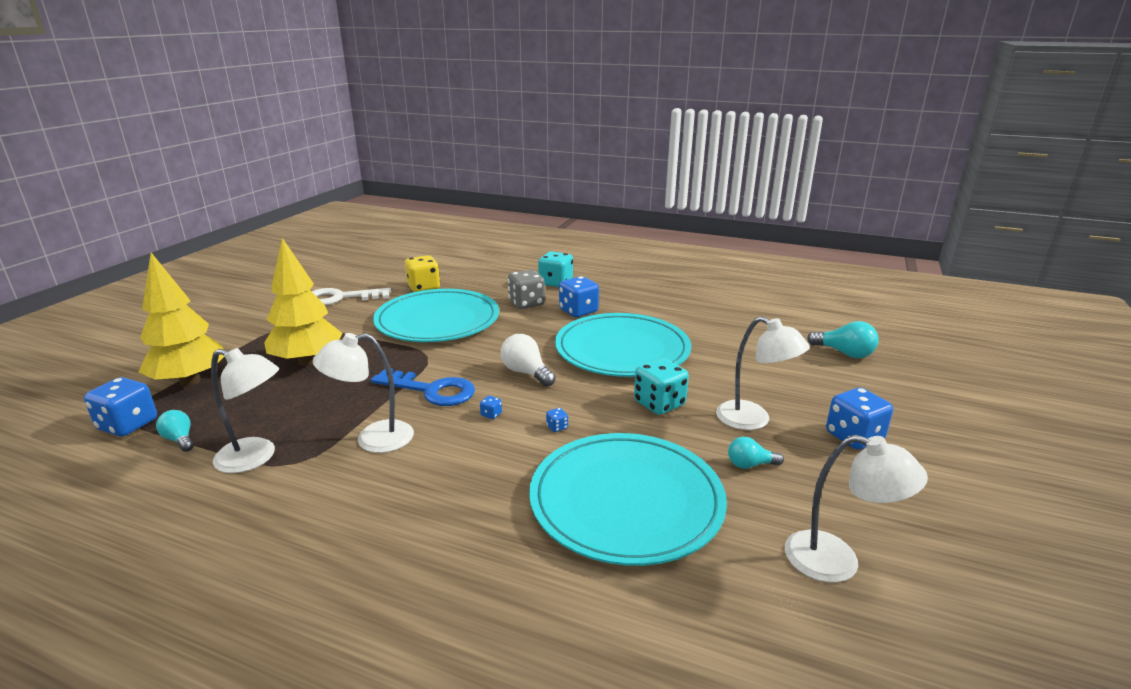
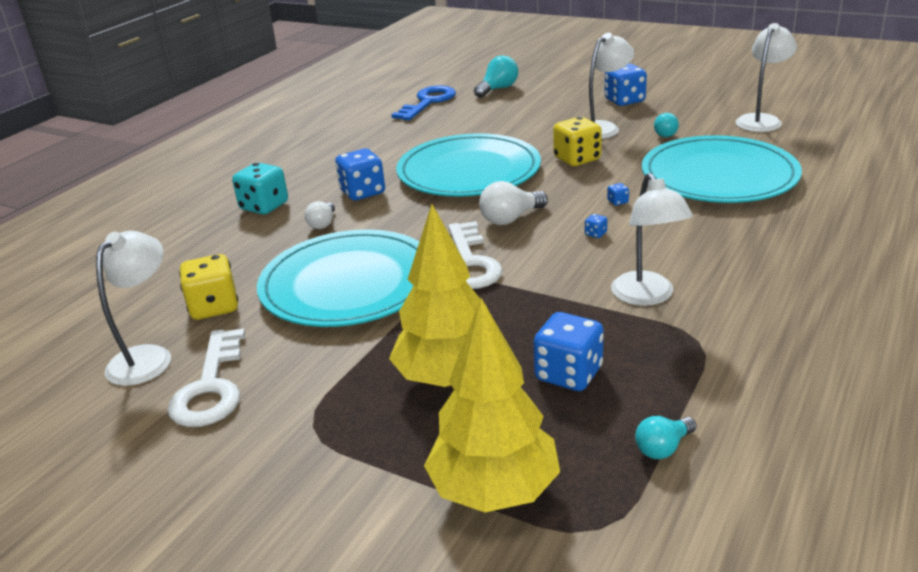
camera: 80 degrees left, 5 degrees up
blue dice [84,377,157,437] -> blue dice moved to [533,312,604,391]
white lamp [211,348,279,473] -> white lamp moved to [96,231,171,386]
blue key [371,368,475,406] -> blue key moved to [391,85,456,121]
grey dice [508,270,545,309] -> white light bulb [305,201,335,229]
turquoise dice [634,358,689,415] -> yellow dice [553,117,602,166]
none -> white key [448,221,503,289]

